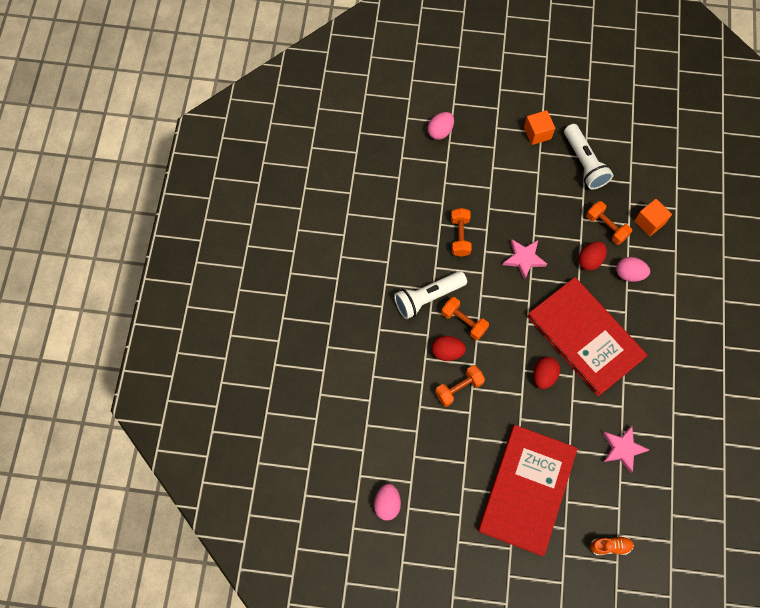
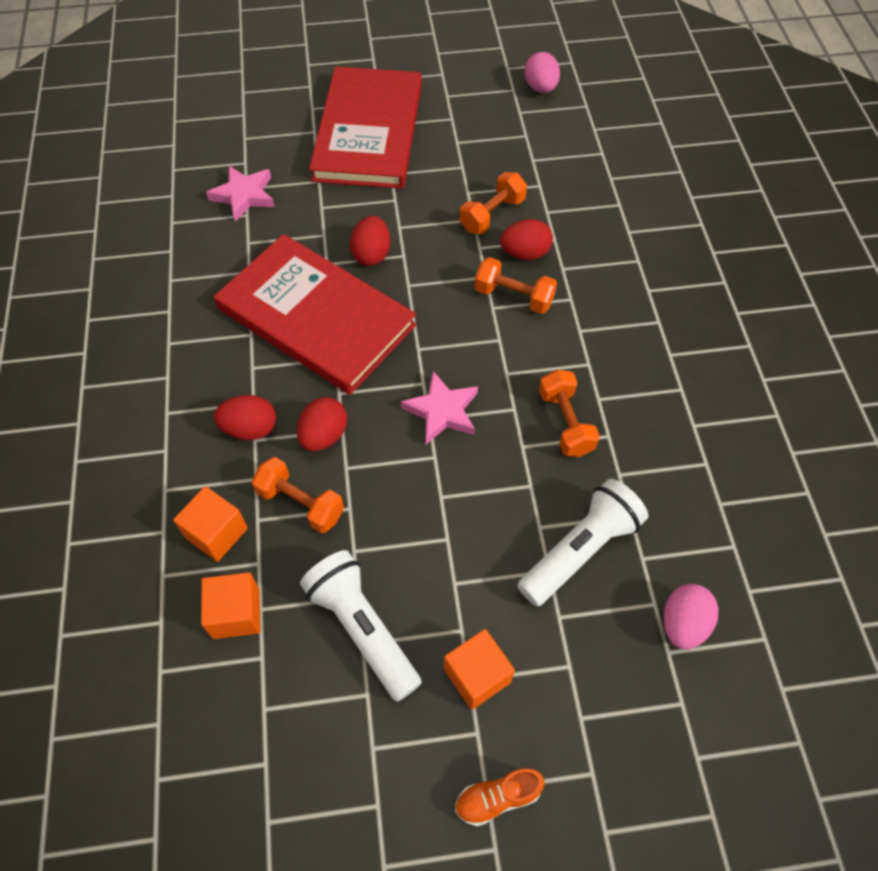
camera: 165 degrees right, 10 degrees down
white flashlight [394,271,467,319] -> white flashlight moved to [517,479,648,607]
orange shoe [590,536,634,555] -> orange shoe moved to [455,768,545,827]
pink egg [616,257,650,282] -> red egg [214,395,276,440]
none -> orange cube [201,572,261,639]

